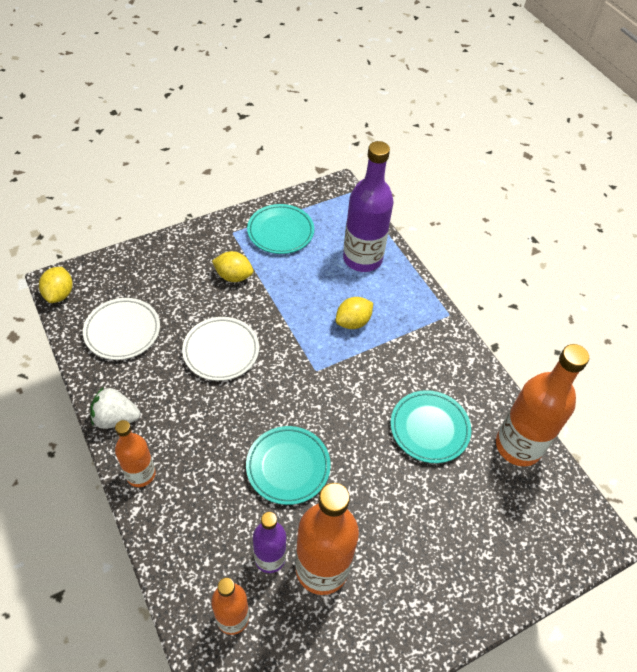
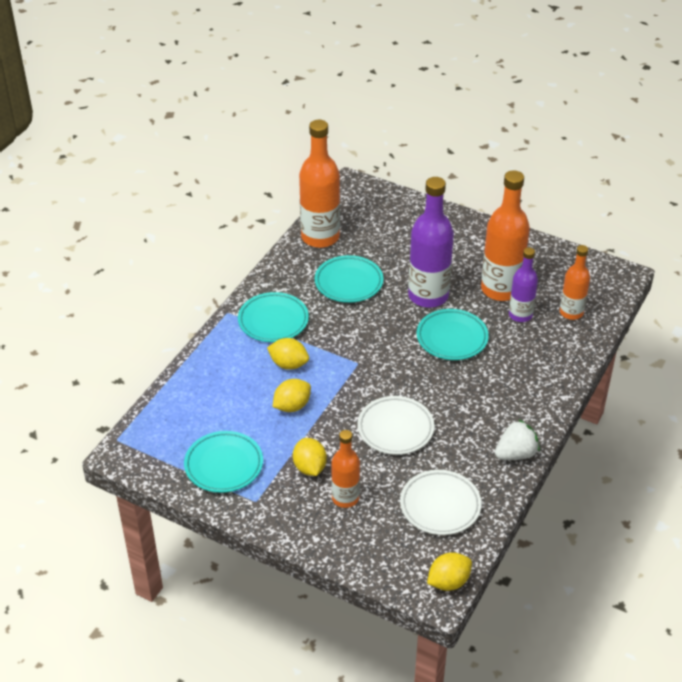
camera: 120 degrees left, 10 degrees down
white strawberry [90,387,140,429] -> white strawberry turned 90 degrees counterclockwise [495,419,540,460]
orange bottle [115,420,156,487] -> orange bottle moved to [331,430,360,508]
purple bottle [343,141,393,272] -> purple bottle moved to [408,177,454,308]
none -> turquoise plate [238,292,309,342]
none -> yellow lemon [273,379,311,412]

